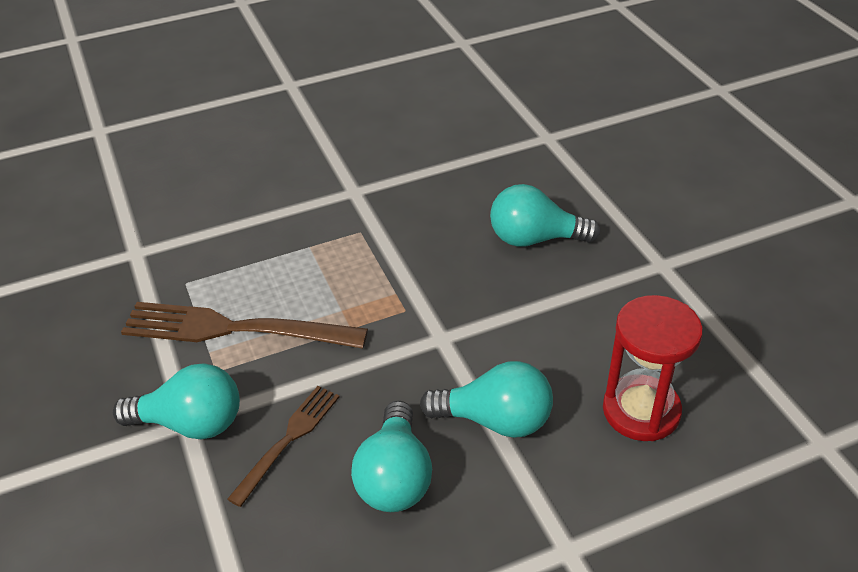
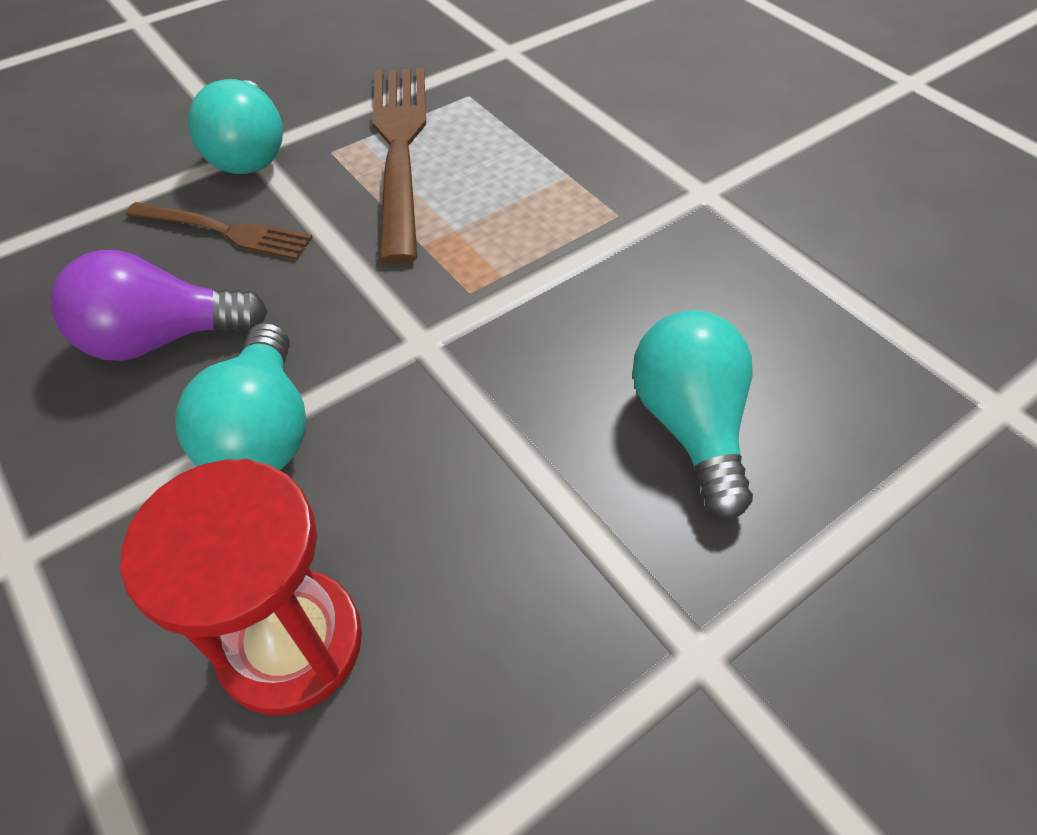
camera: 75 degrees right, 10 degrees up
turquoise light bulb [351,400,432,512] -> purple light bulb [50,250,268,361]

